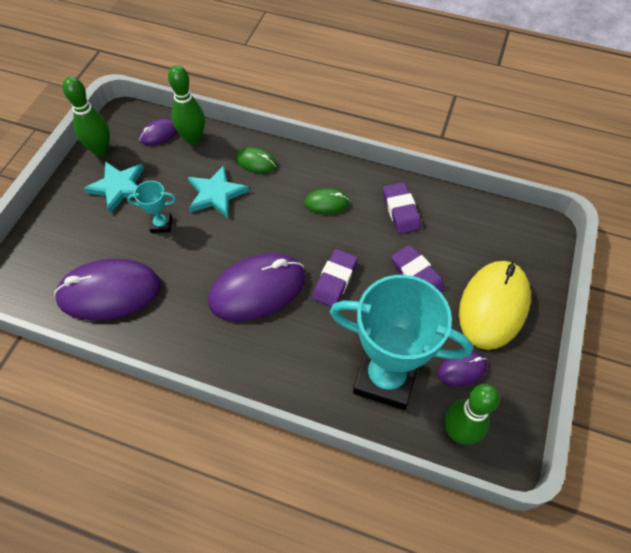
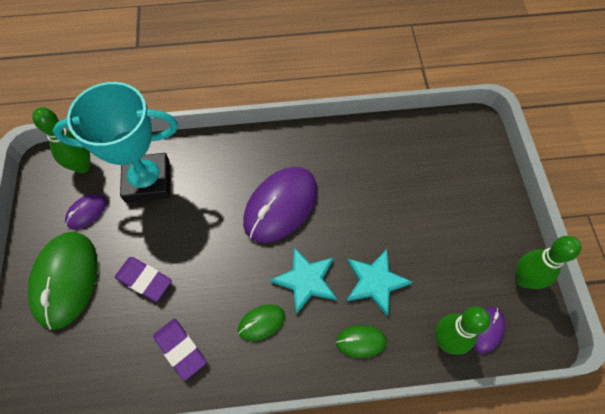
camera: 155 degrees right, 5 degrees up
purple mouse [54,258,161,321] -> none
turquoise star [83,161,144,213] -> turquoise star moved to [270,247,337,315]
turquoise trophy [127,181,176,233] -> none
purple eraser [312,249,358,307] -> none
yellow mouse [459,261,531,350] -> green mouse [28,232,98,330]

